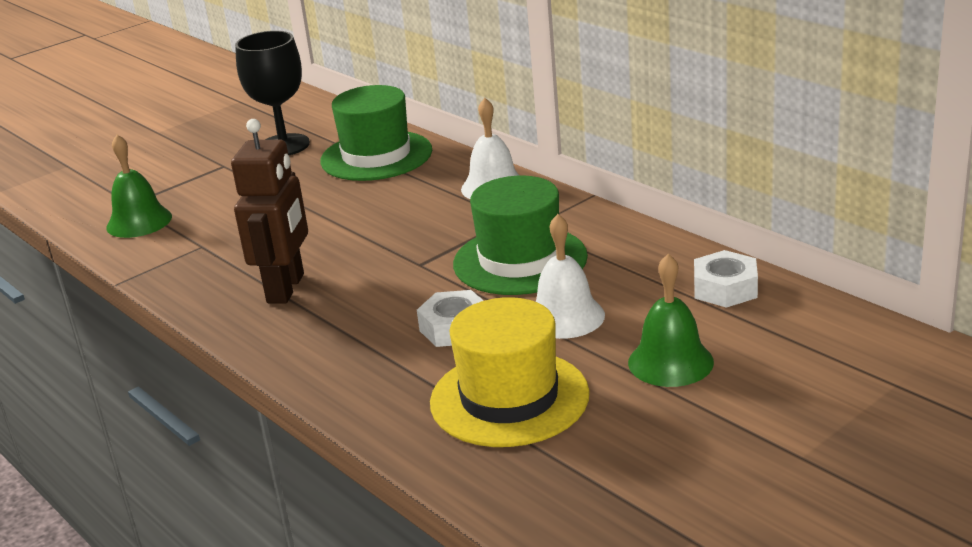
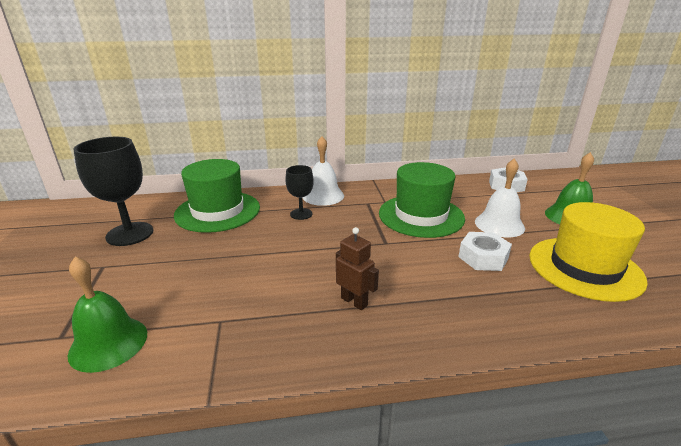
camera: 60 degrees left, 0 degrees up
brown robot [231,119,308,304] -> brown robot [336,227,379,310], size x0.54
none -> black goblet [285,165,314,220]

